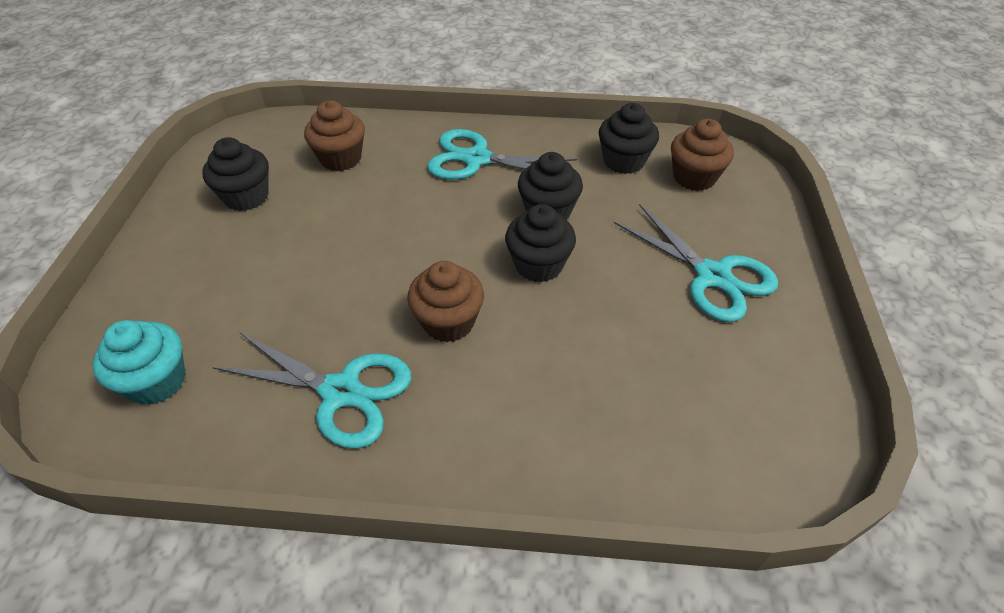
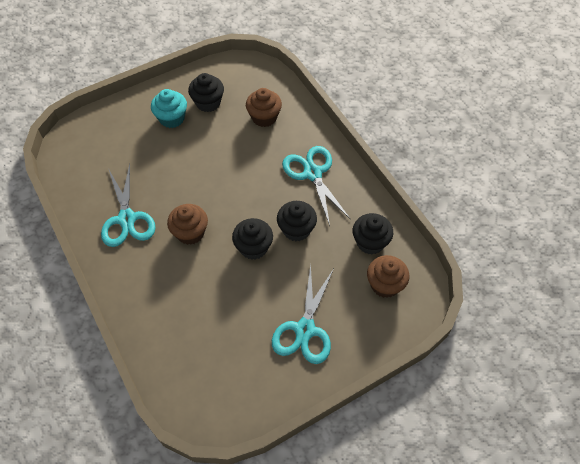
camera: 55 degrees right, 10 degrees up
turquoise cupcake [92,320,186,405] -> turquoise cupcake moved to [151,89,187,128]

